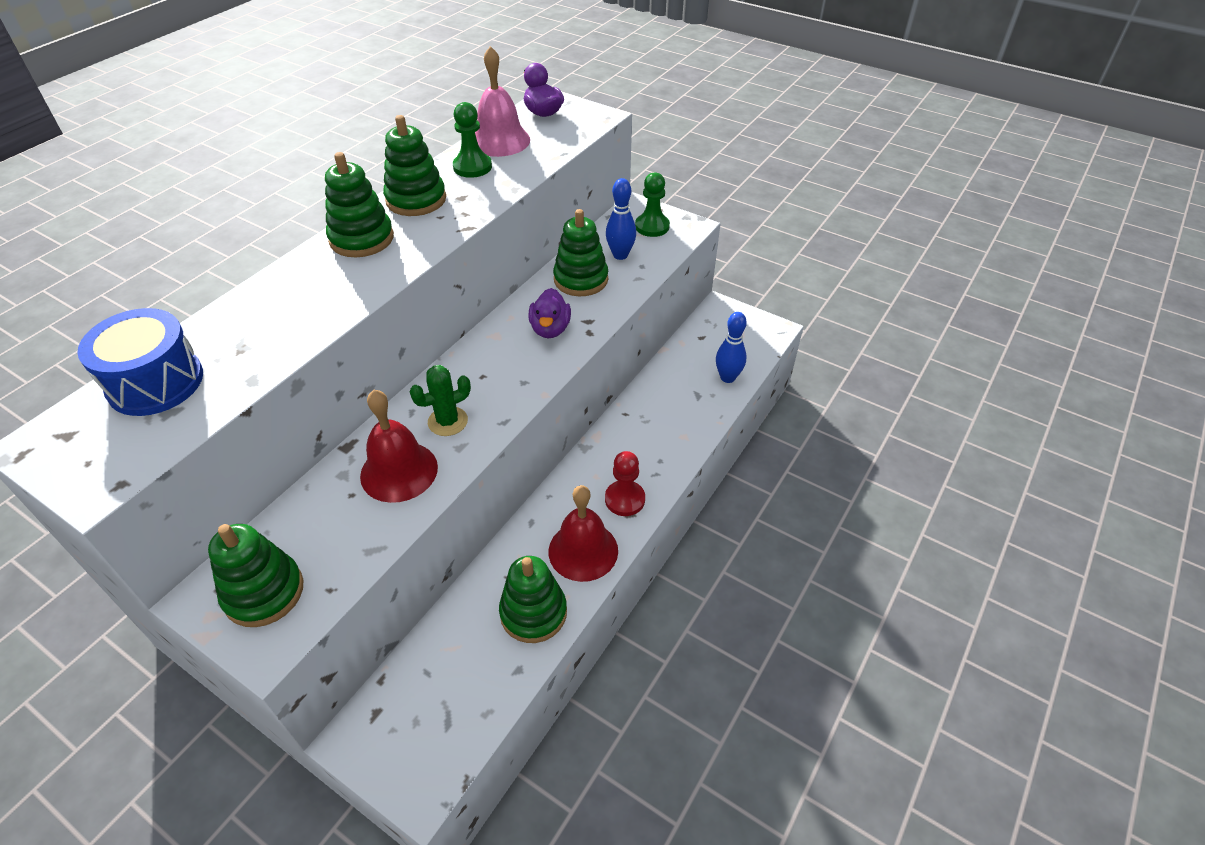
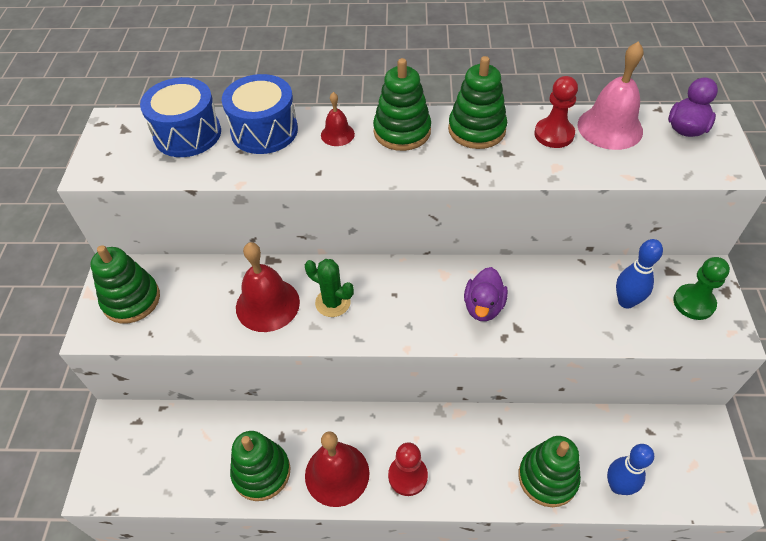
camera: 60 degrees right, 5 degrees up
green pawn [453,102,492,178] -> red pawn [534,76,578,148]
purple duck [528,288,571,338] -> purple duck turned 45 degrees counterclockwise [464,267,508,321]
green stacking toy [553,209,608,296] -> green stacking toy moved to [519,436,581,507]
none -> blue drum [222,74,298,154]
none -> red bell [321,92,355,146]

